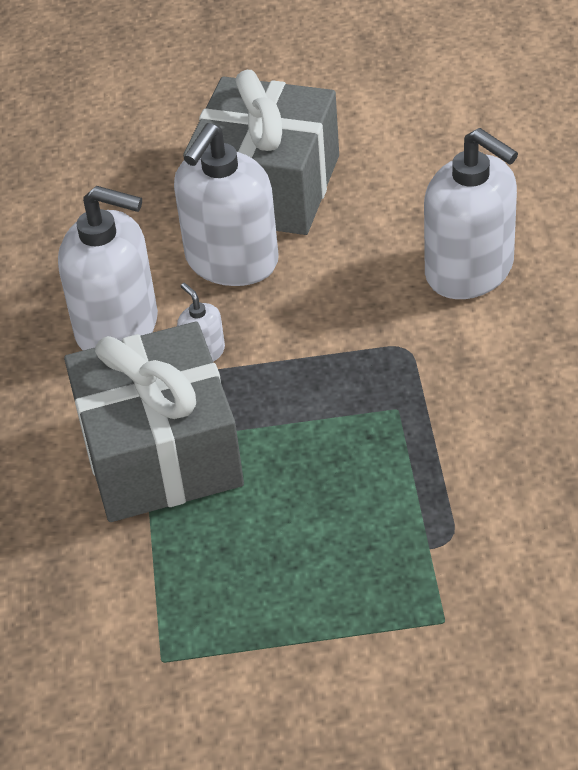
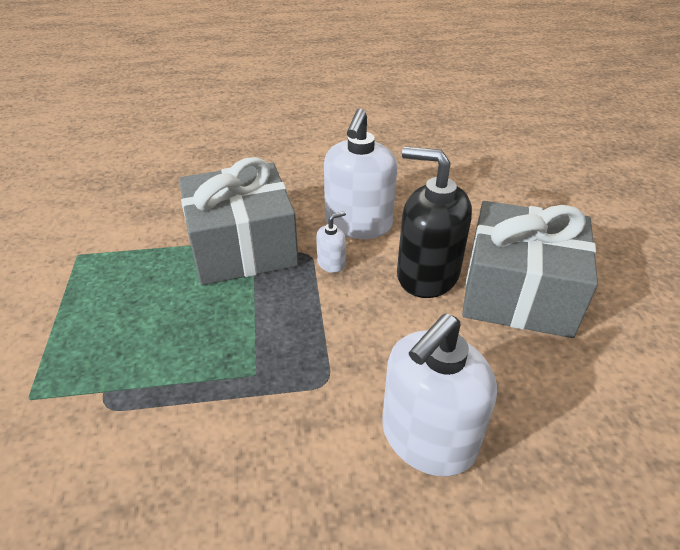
camera: 85 degrees right, 5 degrees down
white soap dispenser [174,123,279,286] -> black soap dispenser [397,146,472,298]

